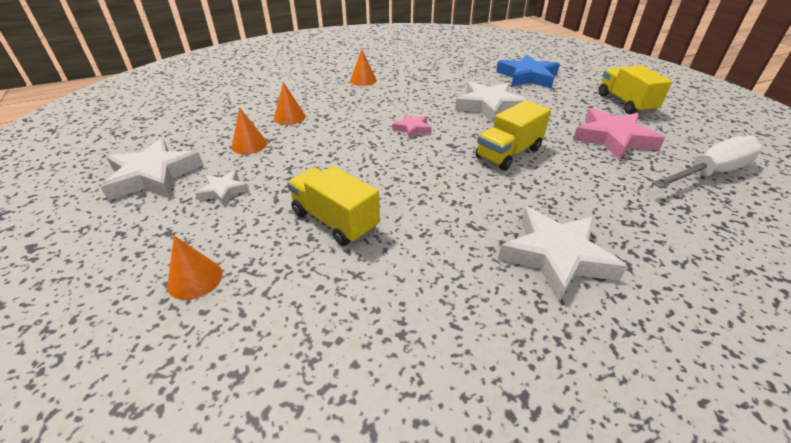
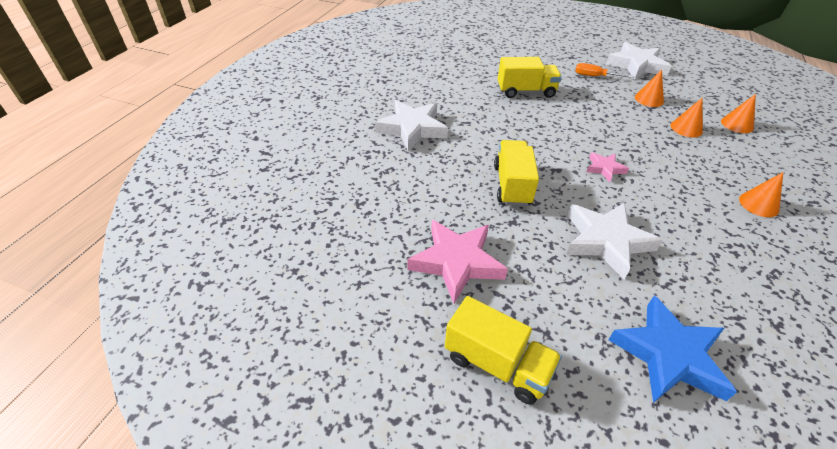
camera: 135 degrees right, 5 degrees up
orange cone [167,236,222,300] -> orange cone moved to [721,94,756,133]
white star [195,170,249,206] -> orange screwdriver [575,63,634,78]
white screwdriver [652,136,763,188] -> none

